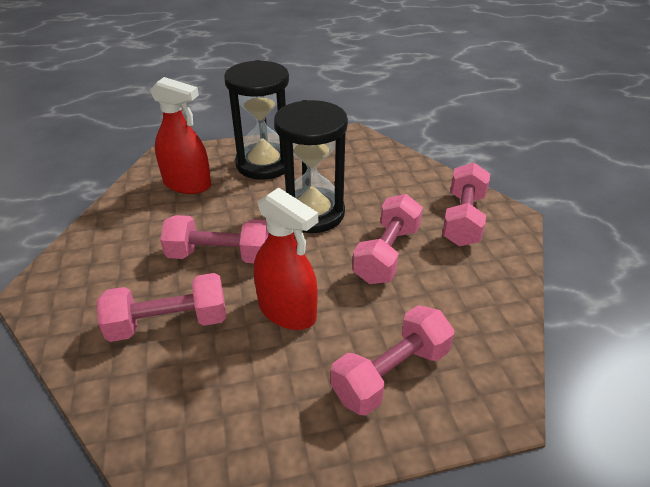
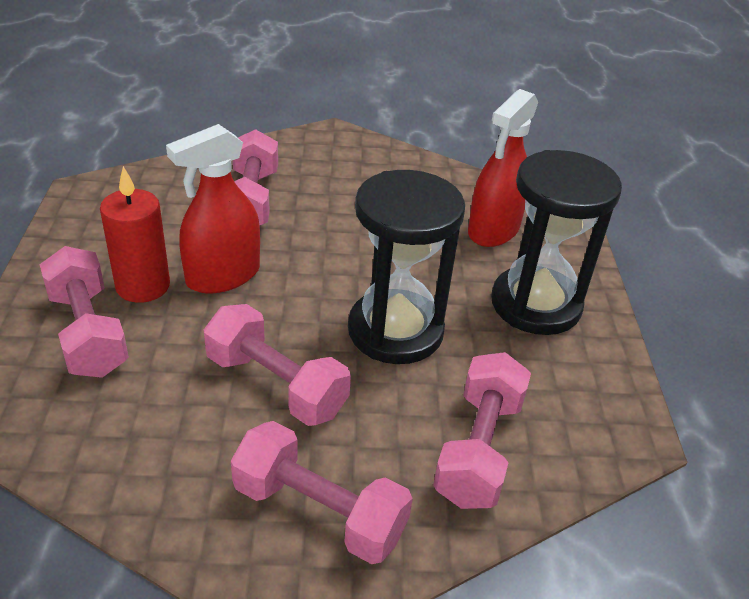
camera: 100 degrees right, 0 degrees up
pink dumbbell [160,215,269,263] -> pink dumbbell moved to [433,352,531,509]
none -> red candle [100,166,170,303]

